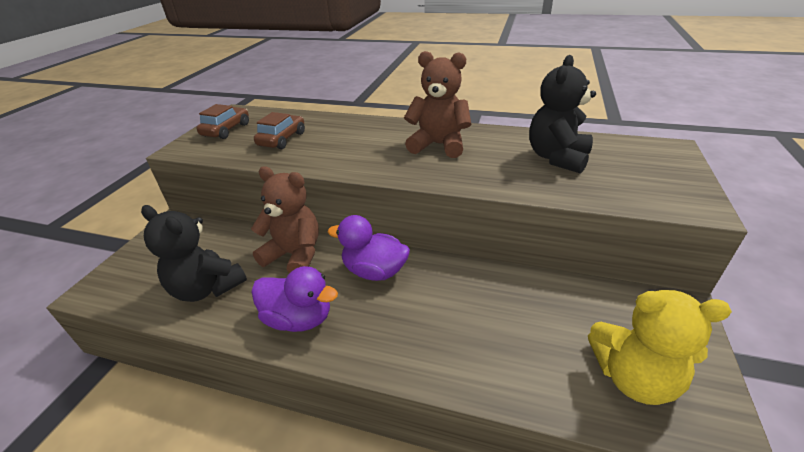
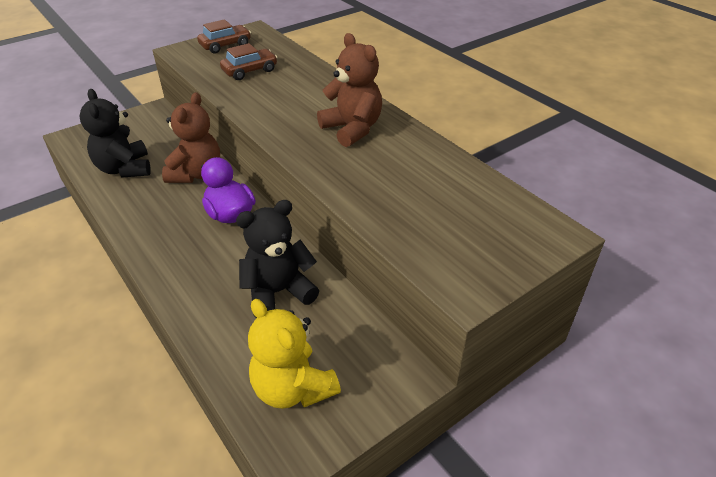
camera: 35 degrees right, 5 degrees up
brown teddy bear [251,166,319,273] -> brown teddy bear turned 45 degrees clockwise [162,92,220,183]
purple duck [251,266,338,332] -> none
black teddy bear [529,55,596,174] -> black teddy bear moved to [236,200,319,318]

